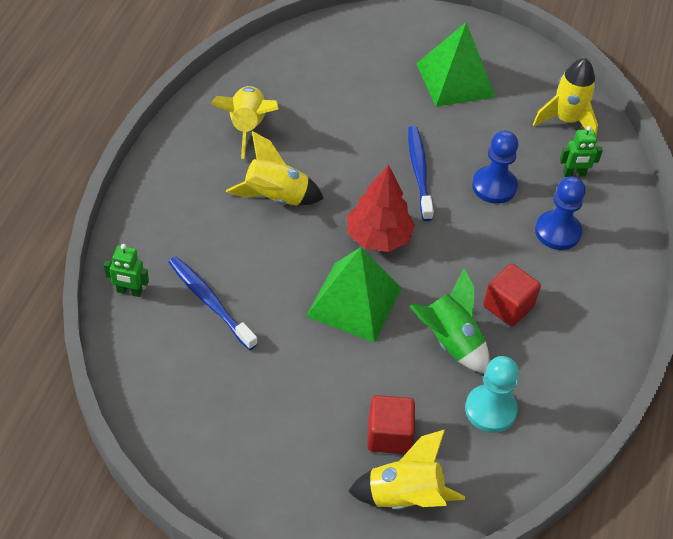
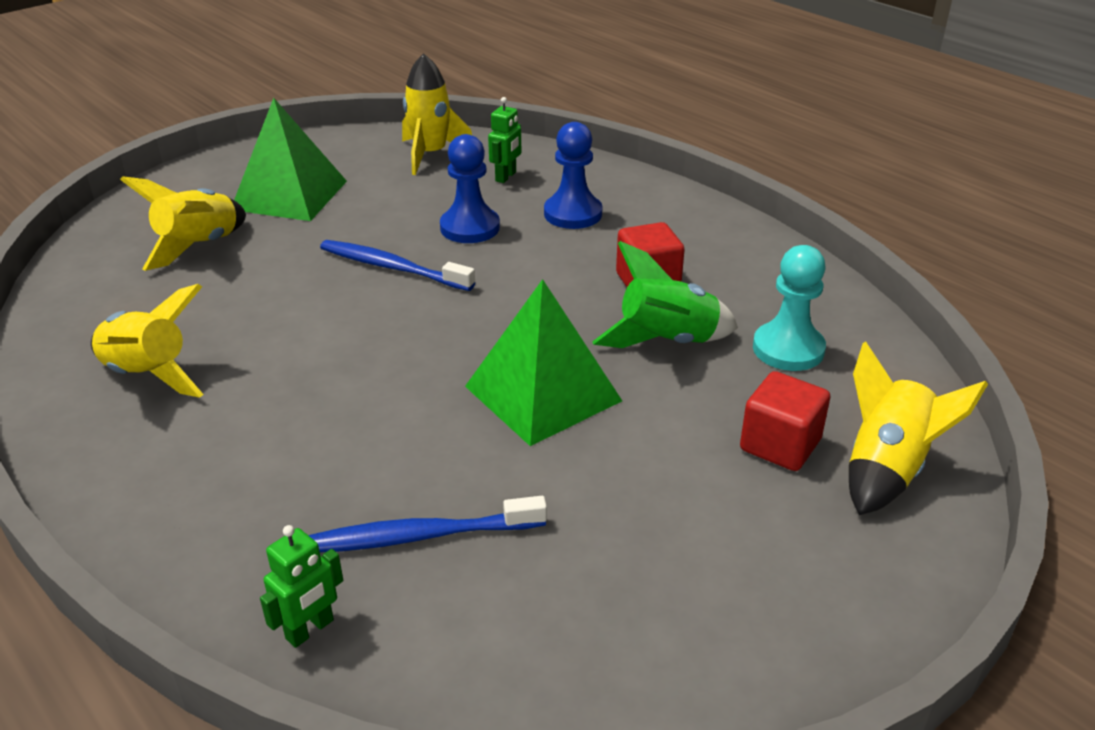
camera: 55 degrees left, 15 degrees down
yellow rocket [226,131,324,206] -> yellow rocket moved to [120,176,246,271]
red tree [347,165,415,252] -> none

